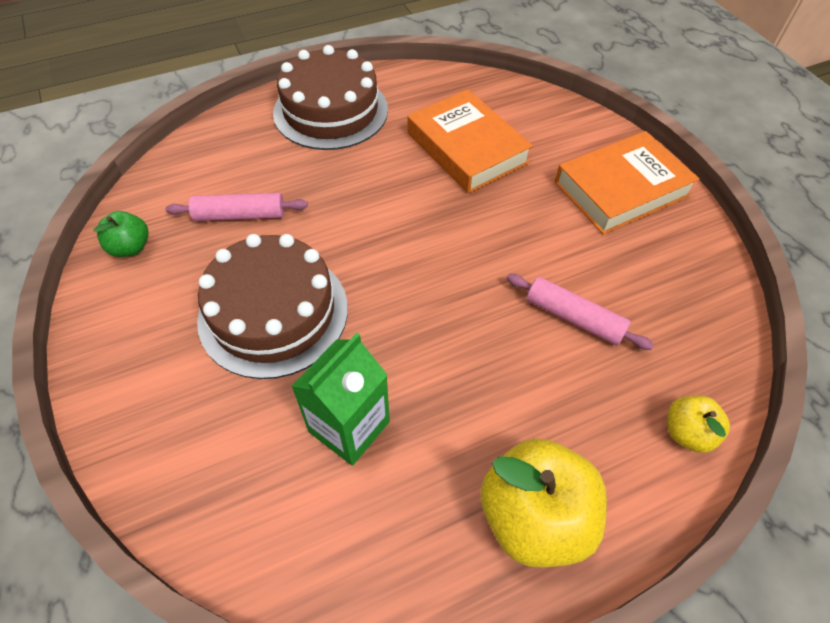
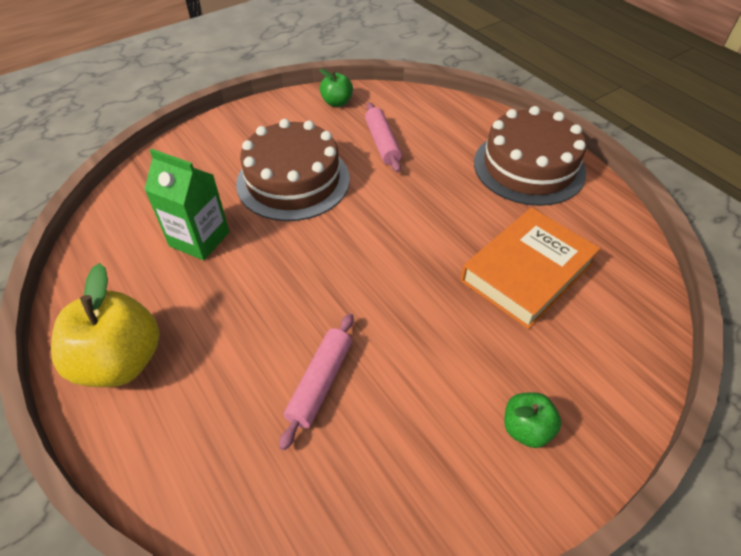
camera: 80 degrees right, 5 degrees down
orange book [555,131,700,235] -> green apple [504,392,562,448]
yellow apple [668,395,730,453] -> none

